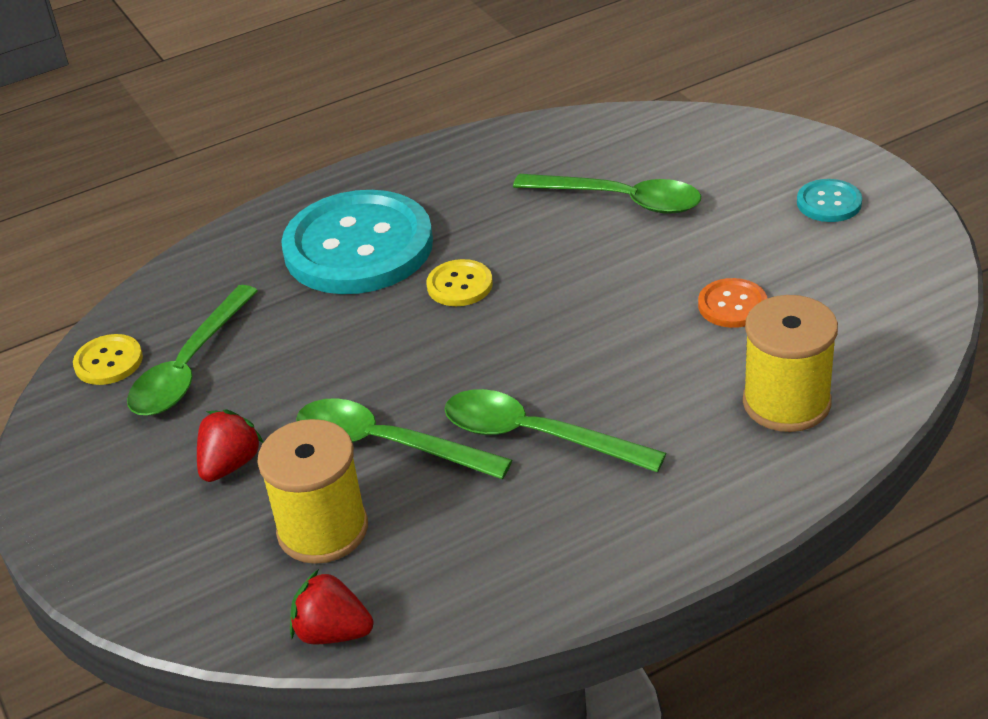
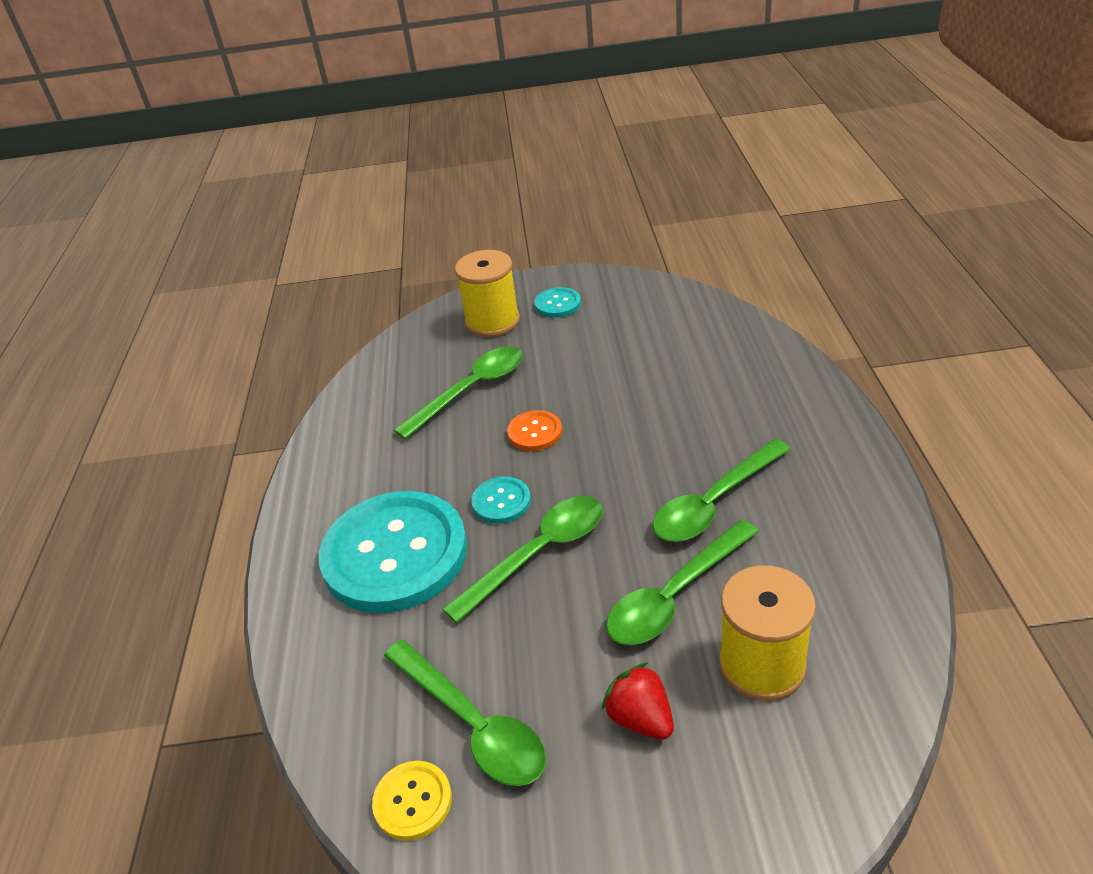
camera: 65 degrees left, 0 degrees up
red strawberry [290,569,373,645] -> none
yellow button [427,259,493,306] -> turquoise button [471,477,531,524]
orange button [698,278,767,328] -> orange button moved to [507,410,562,451]
yellow spool [743,295,838,432] -> yellow spool moved to [455,250,520,337]
none -> green spoon [443,496,603,623]

